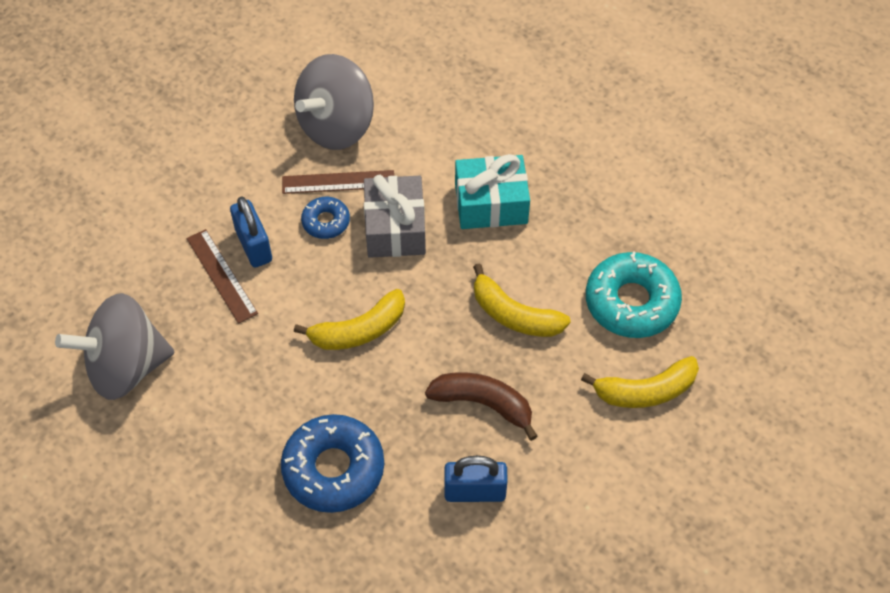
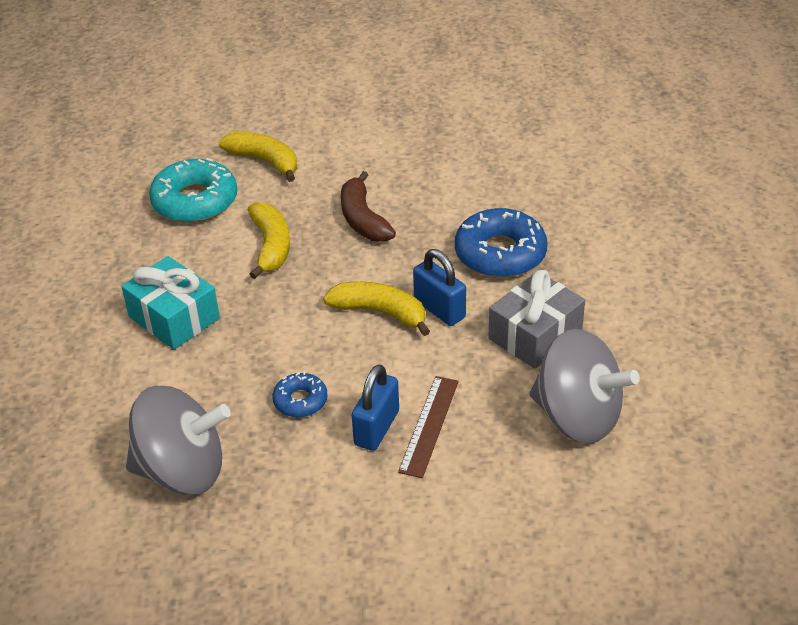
camera: 130 degrees left, 15 degrees down
brown ruler [282,170,394,194] -> none
grey gift [364,175,426,258] -> grey gift moved to [488,270,585,368]
blue padlock [444,456,508,502] -> blue padlock moved to [413,249,466,326]

